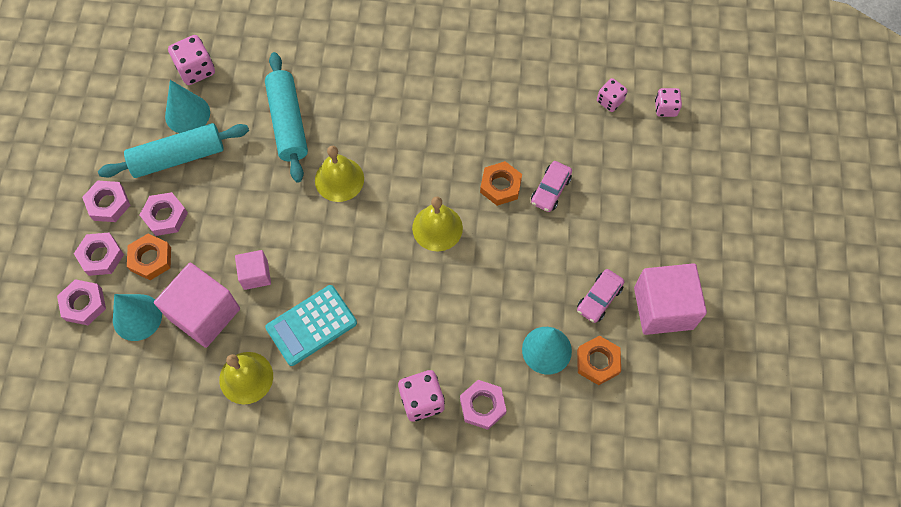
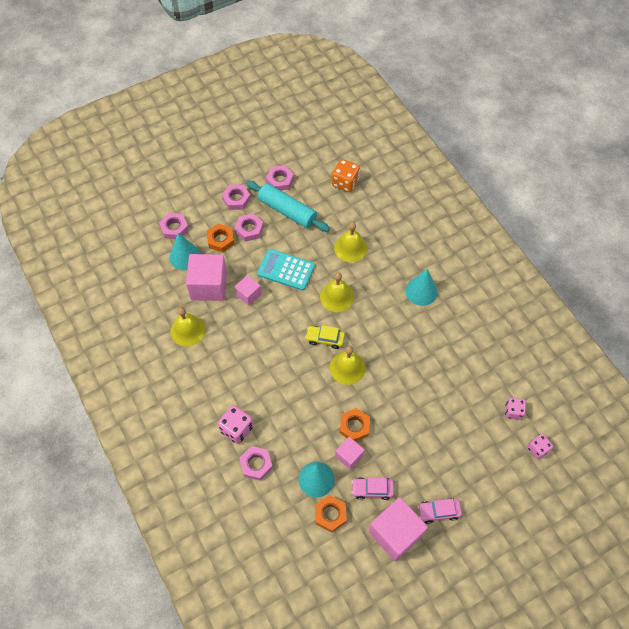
camera: 55 degrees right, 5 degrees down
pink nut [74,233,124,276] -> pink nut moved to [266,165,294,191]
turquoise cone [165,80,210,133] -> turquoise cone moved to [405,269,437,306]
pink dice [168,35,215,85] -> orange dice [332,159,360,192]
turquoise rolling pin [265,52,308,183] -> yellow bell [334,222,367,262]
turquoise calculator [265,285,357,366] -> turquoise calculator moved to [257,249,315,291]
orange nut [480,161,522,206] -> orange nut moved to [340,408,370,442]
pink car [531,161,572,212] -> pink car moved to [417,498,462,524]
none -> yellow car [305,325,345,349]
none -> pink cube [335,437,364,470]

